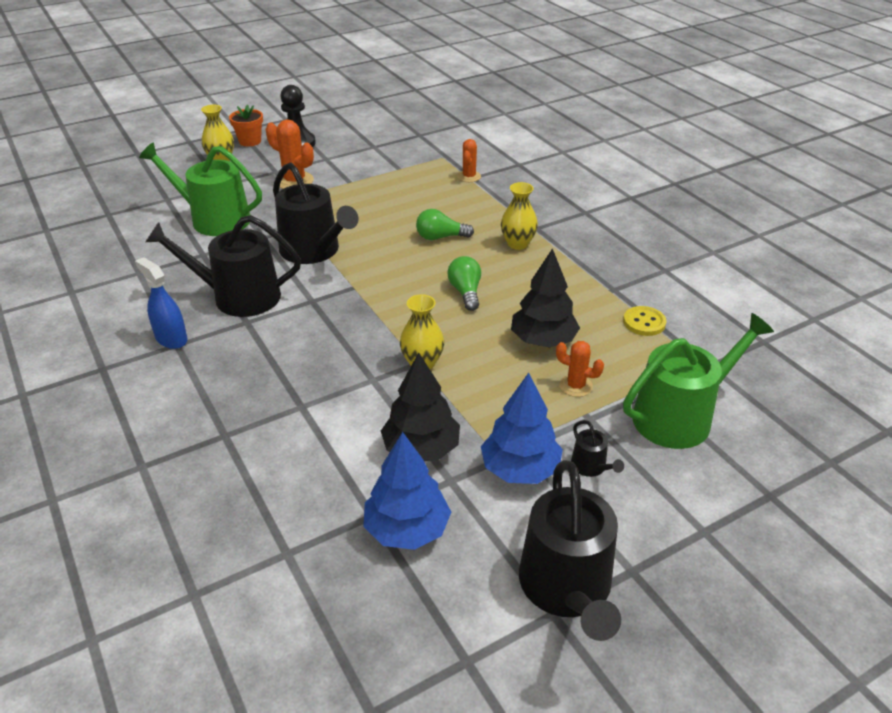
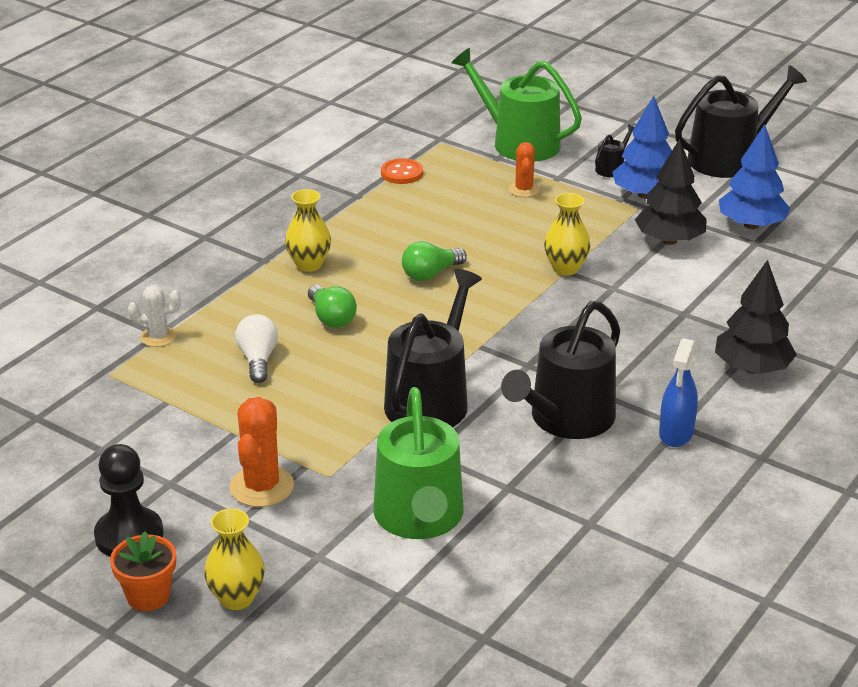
camera: 115 degrees left, 5 degrees down
black watering can [146,215,301,317] -> black watering can turned 60 degrees clockwise [501,301,620,439]
orange cactus [457,139,481,182] -> white cactus [128,285,181,347]
black tree [511,248,580,348] -> black tree moved to [715,260,797,374]
yellow button [623,306,667,336] -> orange button [381,158,423,184]
none -> white light bulb [235,314,278,383]

